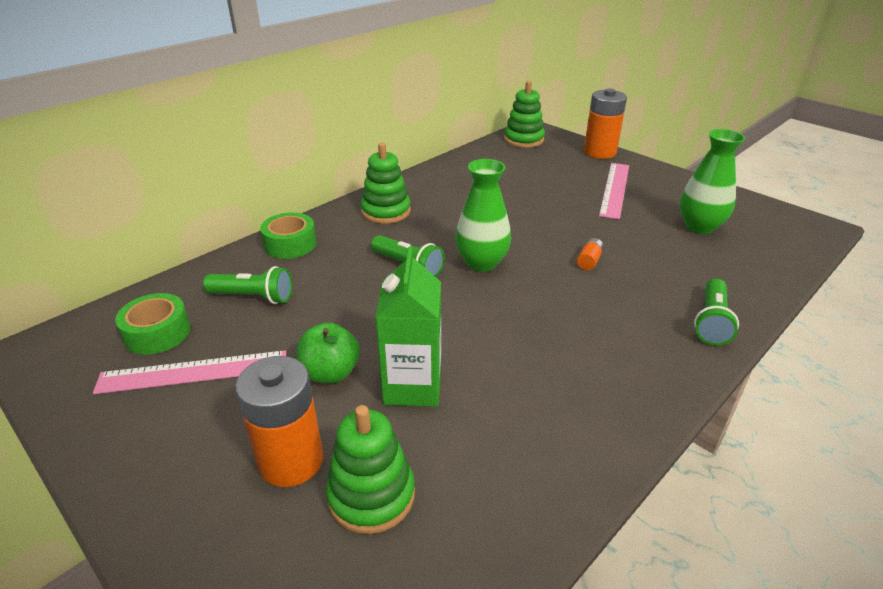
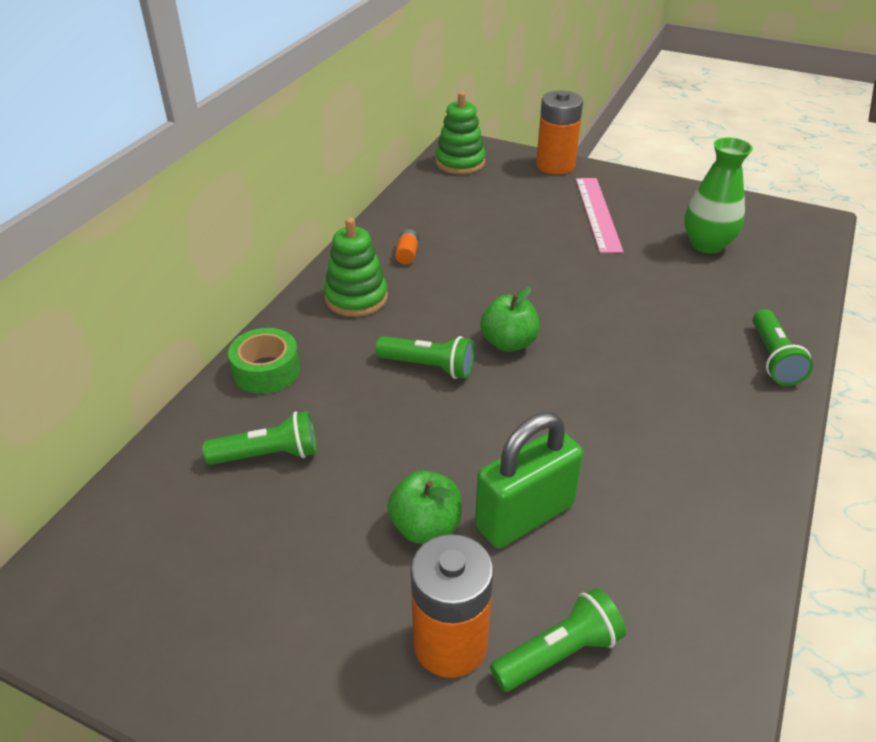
camera: 20 degrees left, 5 degrees up
pink ruler [93,350,286,394] -> none
green tape [115,293,191,355] -> none
green stacking toy [326,405,415,534] -> green flashlight [490,588,626,692]
green carton [375,247,441,407] -> green padlock [475,412,583,548]
green vase [455,159,511,272] -> green apple [480,287,540,352]
orange battery [577,238,604,270] -> orange battery moved to [395,229,419,265]

